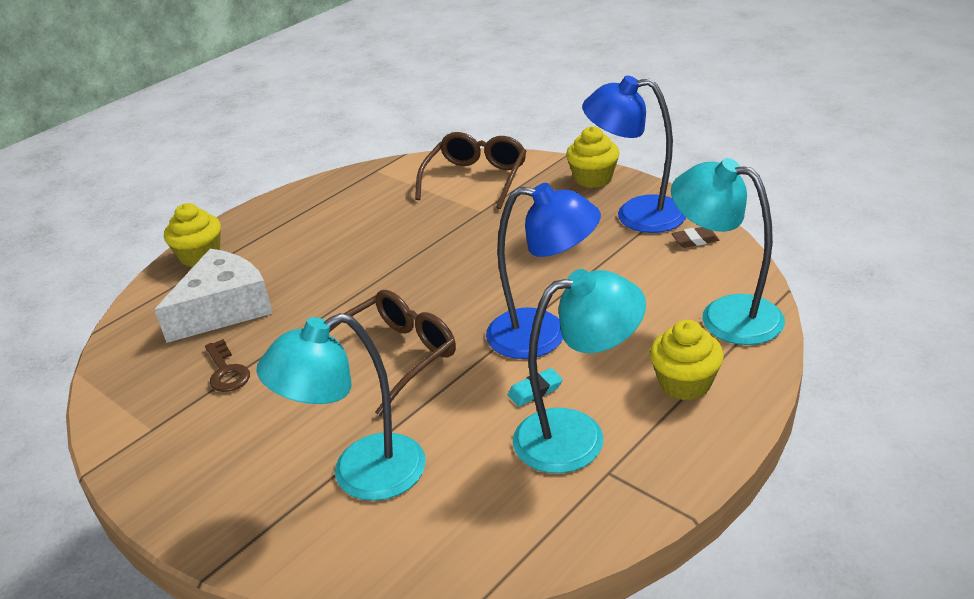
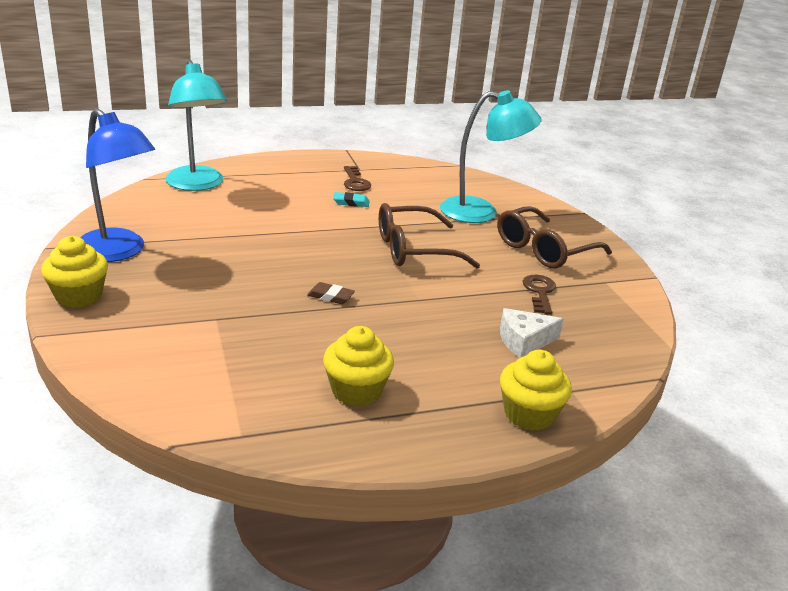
camera: 155 degrees left, 5 degrees down
white cheese [154,249,273,343] -> white cheese [500,308,564,358], size x0.57
brown glasses [415,132,526,209] -> brown glasses moved to [497,206,612,268]
blue lamp [486,183,601,359] -> none
turquoise lamp [513,269,646,473] -> brown key [344,166,371,191]
yellow cupcake [650,320,724,400] -> yellow cupcake moved to [323,326,394,406]
brown eraser [672,227,719,248] -> brown eraser moved to [307,282,355,304]

